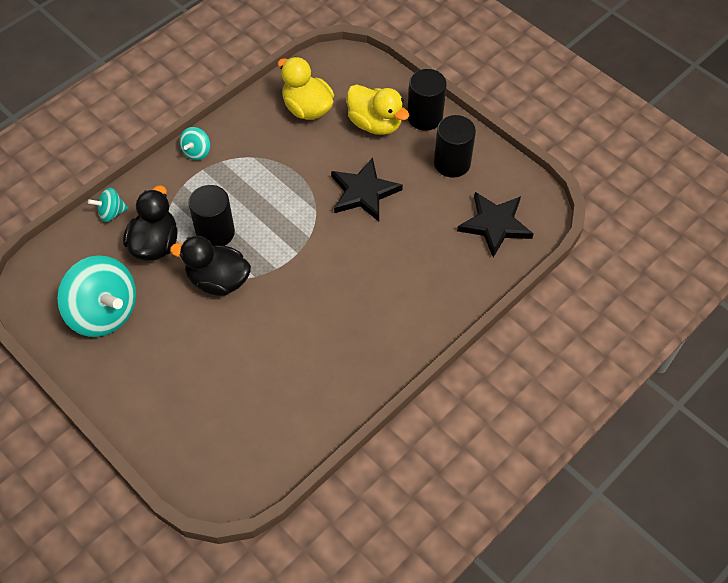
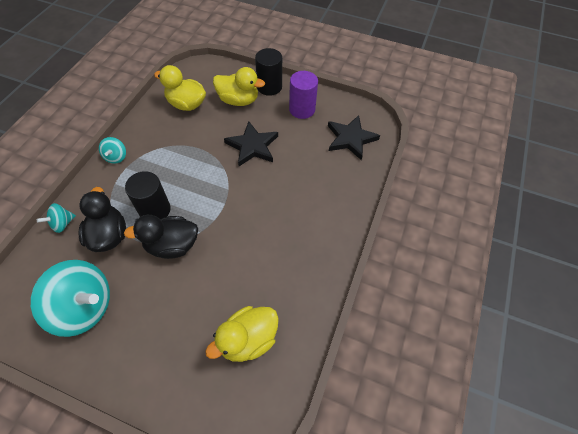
camera: 25 degrees left, 0 degrees up
black cylinder [434,115,476,178] -> purple cylinder [289,71,318,119]
none -> yellow duck [205,306,279,362]

